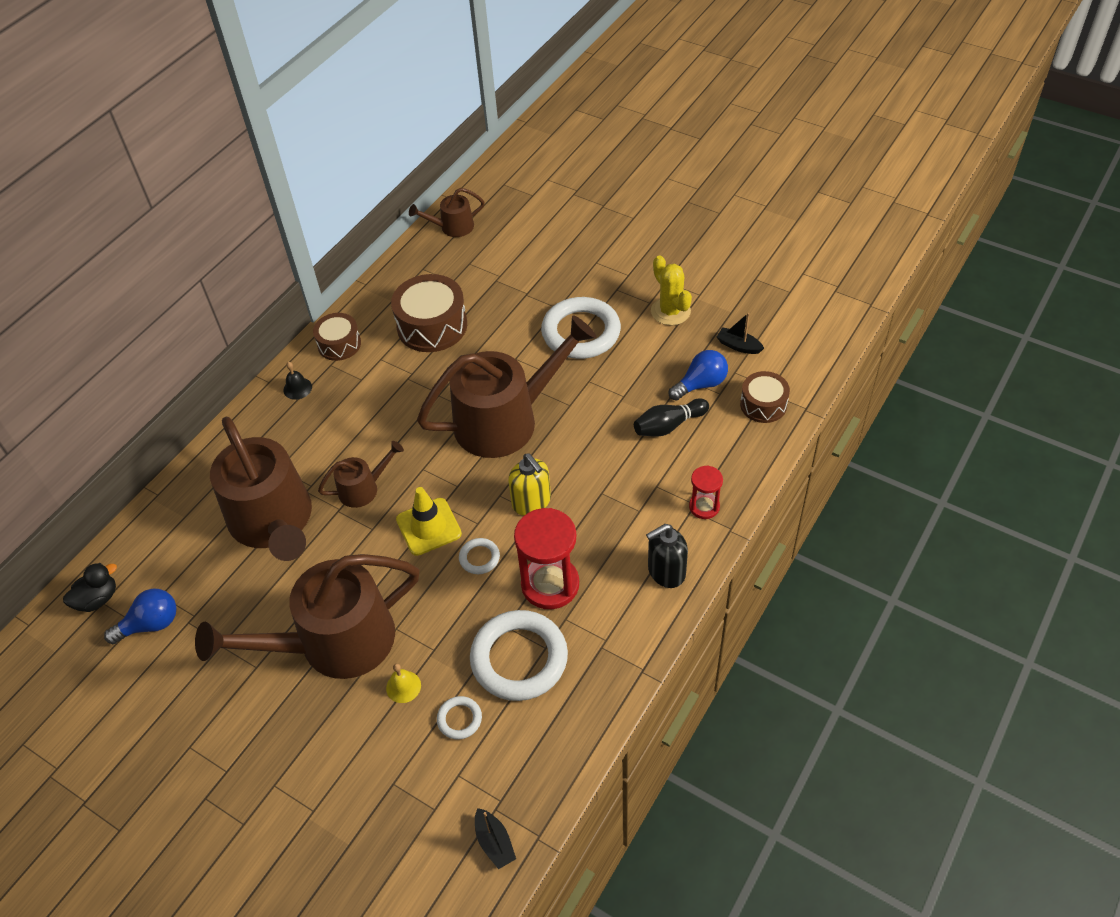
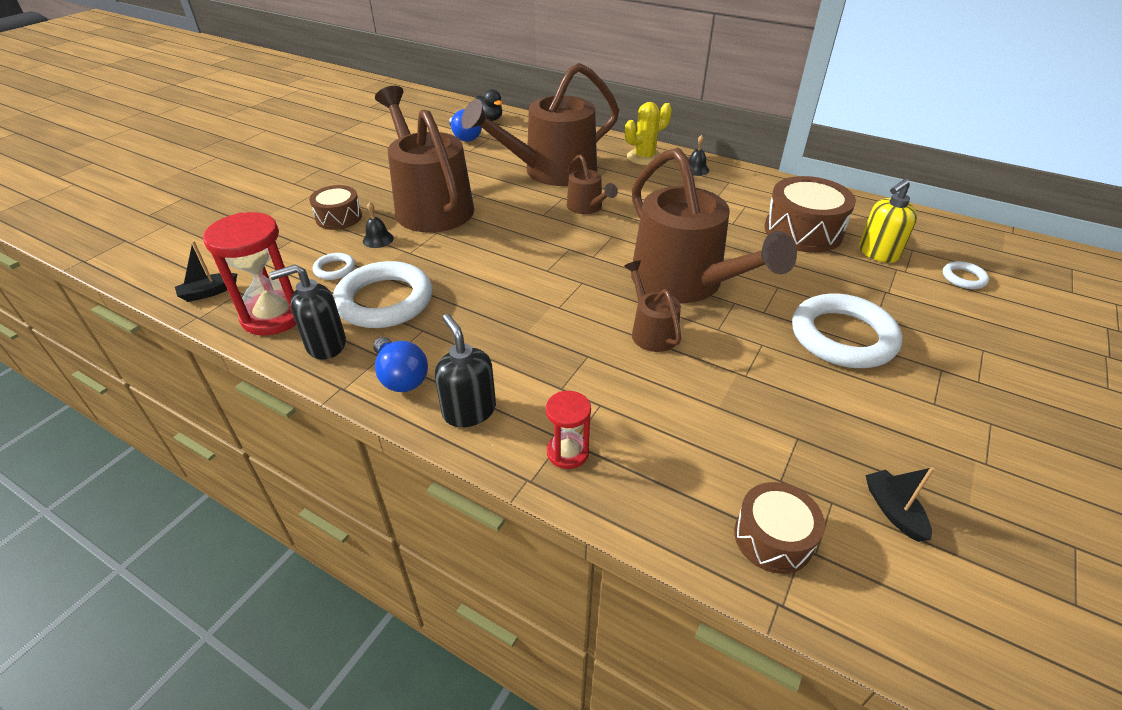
camera: 85 degrees right, 10 degrees down
brown drum [313,313,361,361] -> brown drum moved to [309,185,362,230]
yellow bell [386,664,421,703] -> black bell [363,202,394,248]
yellow traffic cone [396,487,462,556] -> none
brown watering can [409,188,485,237] -> brown watering can moved to [624,261,681,352]
white ring [459,538,500,574] -> white ring moved to [943,261,989,289]
yellow soap dispenser [508,454,551,516] -> yellow soap dispenser moved to [859,179,917,263]
red hourglass [514,508,579,609] -> red hourglass moved to [203,212,296,336]
black bowling pin [634,398,709,437] -> none
yellow cactus [651,255,692,325] -> yellow cactus moved to [625,102,672,165]
blue light bulb [669,350,728,401] -> blue light bulb moved to [373,337,428,392]
black boat [717,313,764,354] -> black boat turned 45 degrees counterclockwise [865,467,935,542]
none -> black soap dispenser [269,264,346,360]

